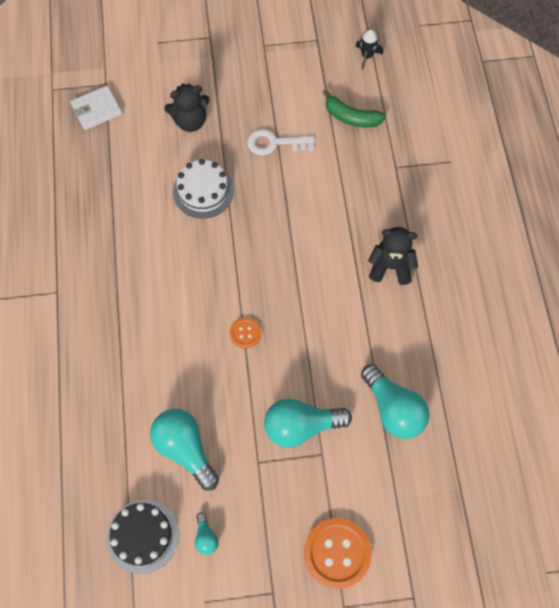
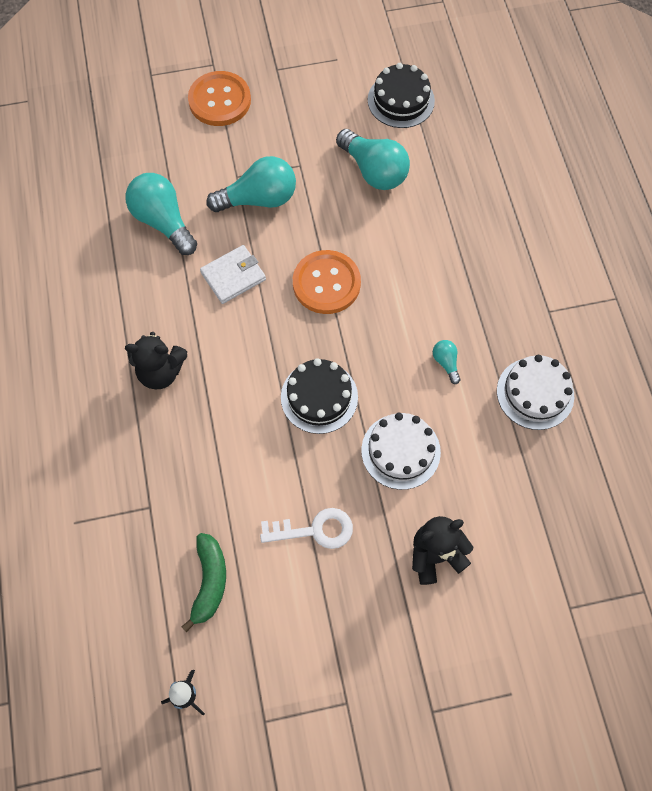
camera: 175 degrees right, 0 degrees up
white wallet [70,85,122,130] -> white wallet moved to [200,245,266,304]
turquoise light bulb [195,512,219,555] -> turquoise light bulb moved to [433,340,460,384]
orange button [230,318,261,349] -> orange button [293,250,361,314], size x1.93
green banana [323,89,386,128] -> green banana turned 75 degrees clockwise [181,533,226,632]
none -> black cake [281,358,358,434]
none -> white cake [497,355,574,430]

